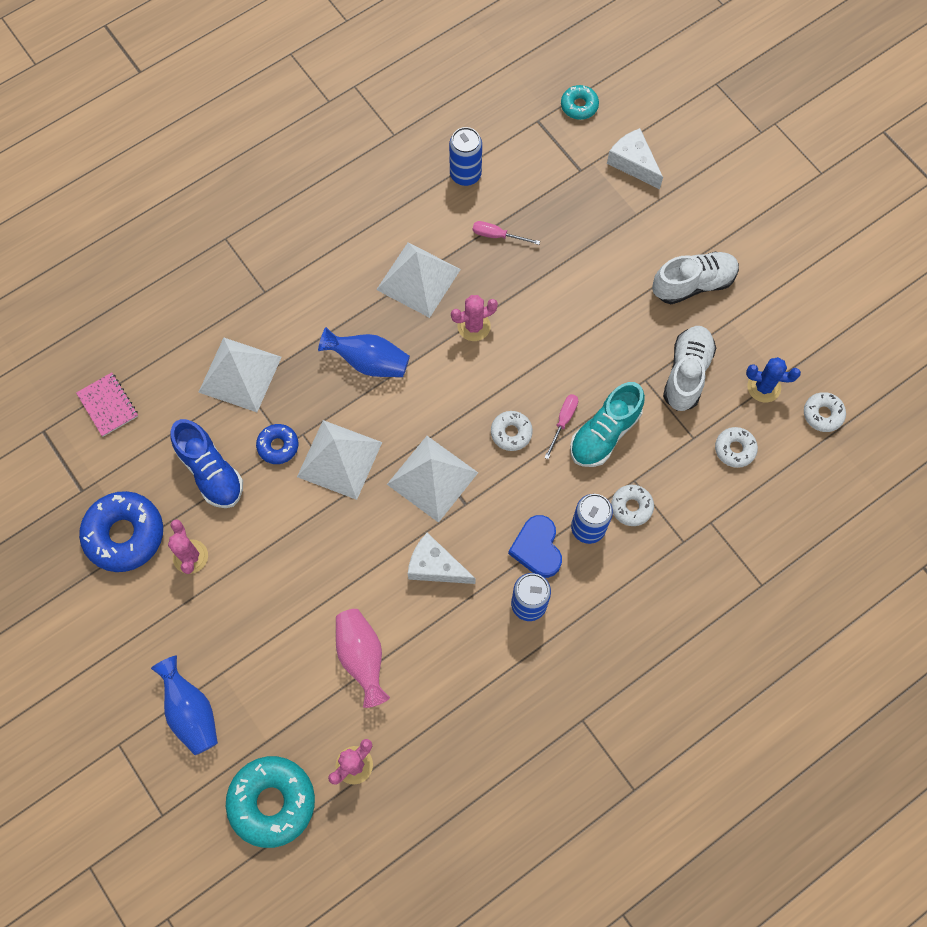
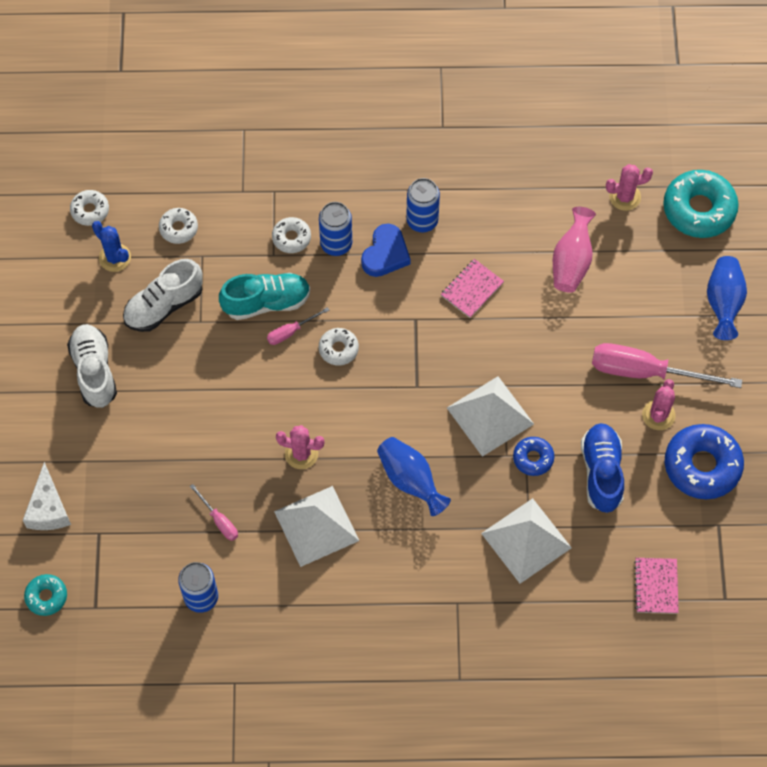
camera: 145 degrees left, 5 degrees down
white pyramid [387,436,478,523] -> none
white cheese [408,533,476,584] -> pink notebook [441,259,504,318]
white shoe [652,252,739,304] -> white shoe turned 60 degrees clockwise [67,324,117,408]
none -> pink screwdriver [592,343,742,388]

